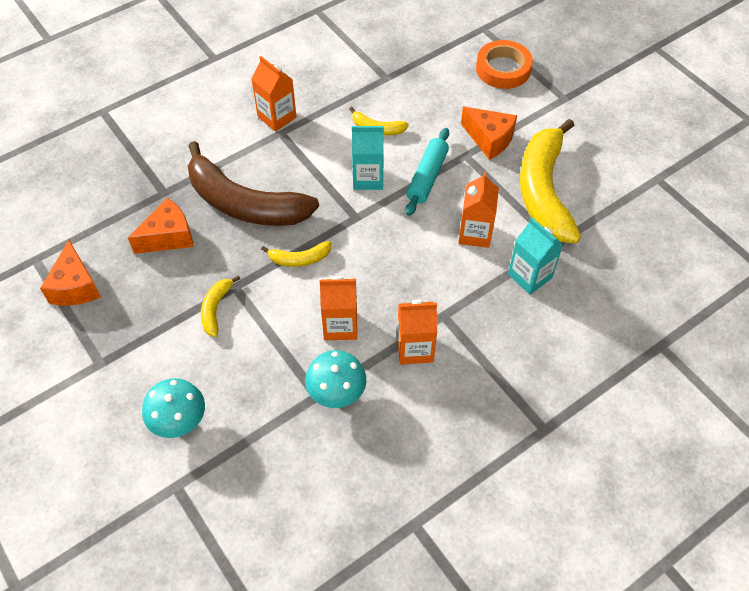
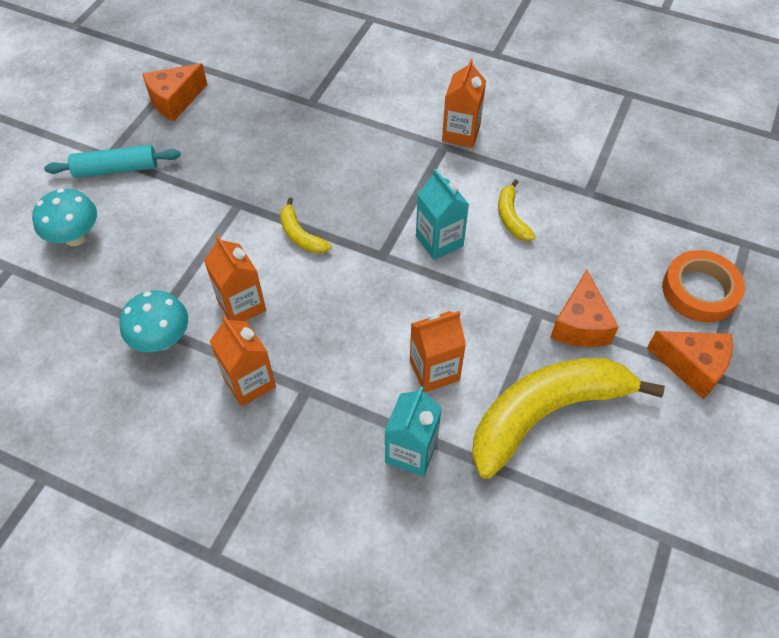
camera: 60 degrees right, 0 degrees up
orange cheese [128,198,194,254] -> orange cheese moved to [647,331,733,399]
brown banana [188,141,319,226] -> none
yellow banana [201,275,240,337] -> none
turquoise rolling pin [406,128,449,216] -> turquoise rolling pin moved to [44,145,180,178]

